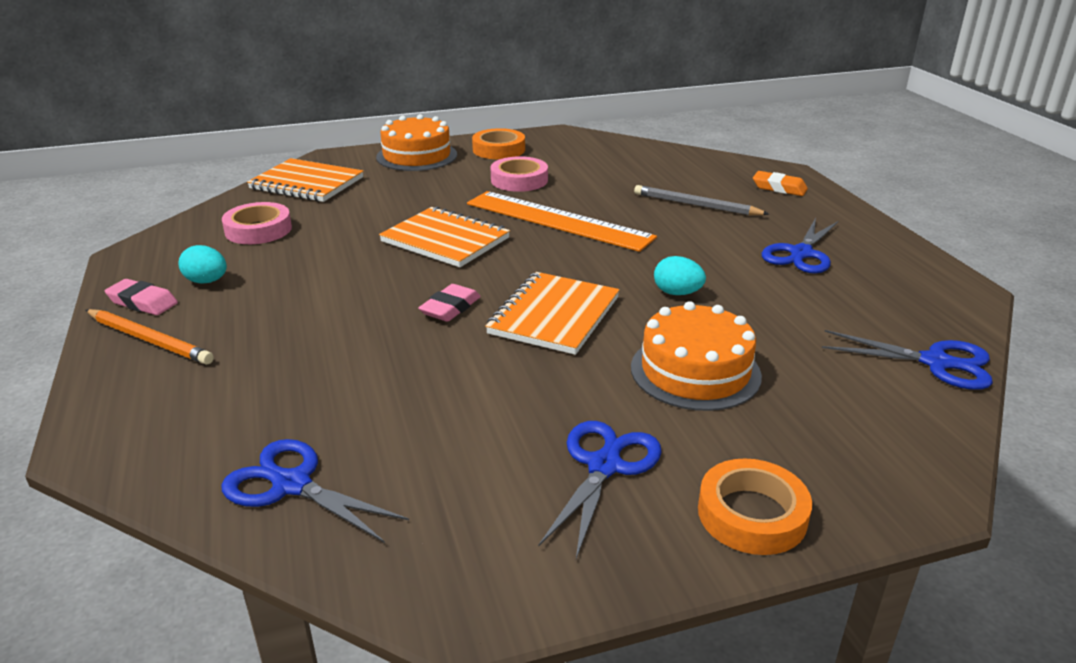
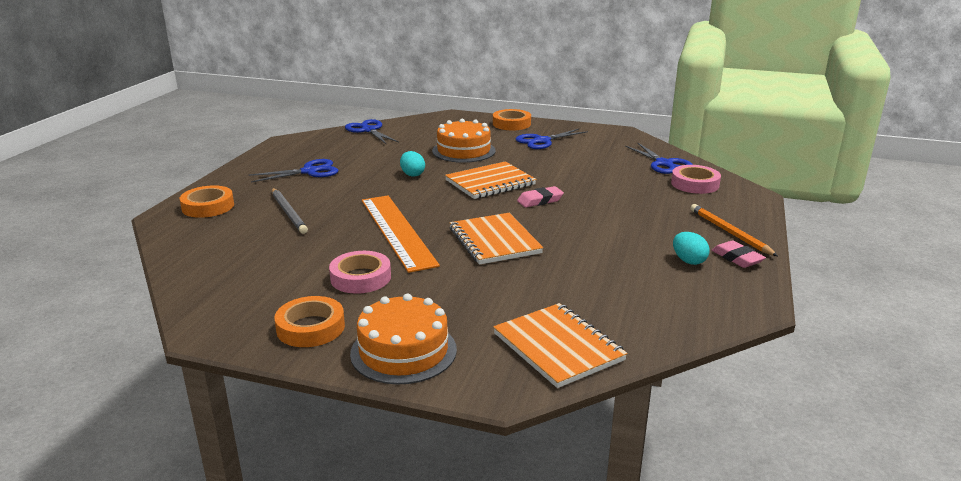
camera: 145 degrees left, 5 degrees down
pink tape [222,202,292,244] -> pink tape moved to [671,165,721,194]
orange eraser [753,171,808,196] -> orange tape [180,185,234,218]

